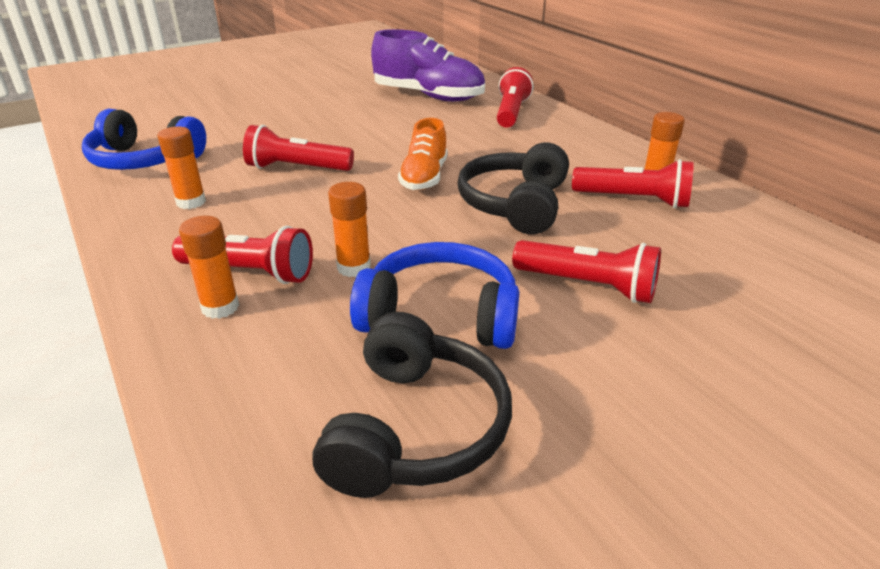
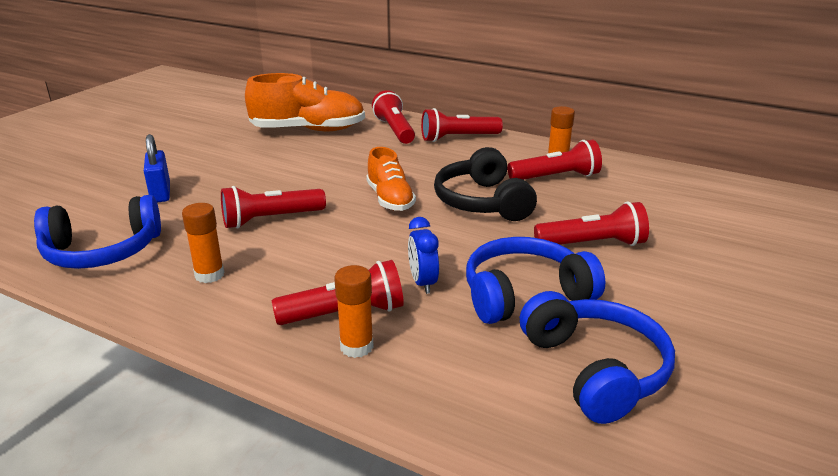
camera: 30 degrees left, 5 degrees down
black headphones [313,312,512,498] -> blue headphones [520,291,675,424]
orange glue stick [328,182,371,277] -> blue clock [408,217,439,294]
purple shoe [371,29,485,102] -> orange shoe [245,73,365,131]
none -> blue padlock [144,134,170,203]
none -> red flashlight [421,108,503,142]

